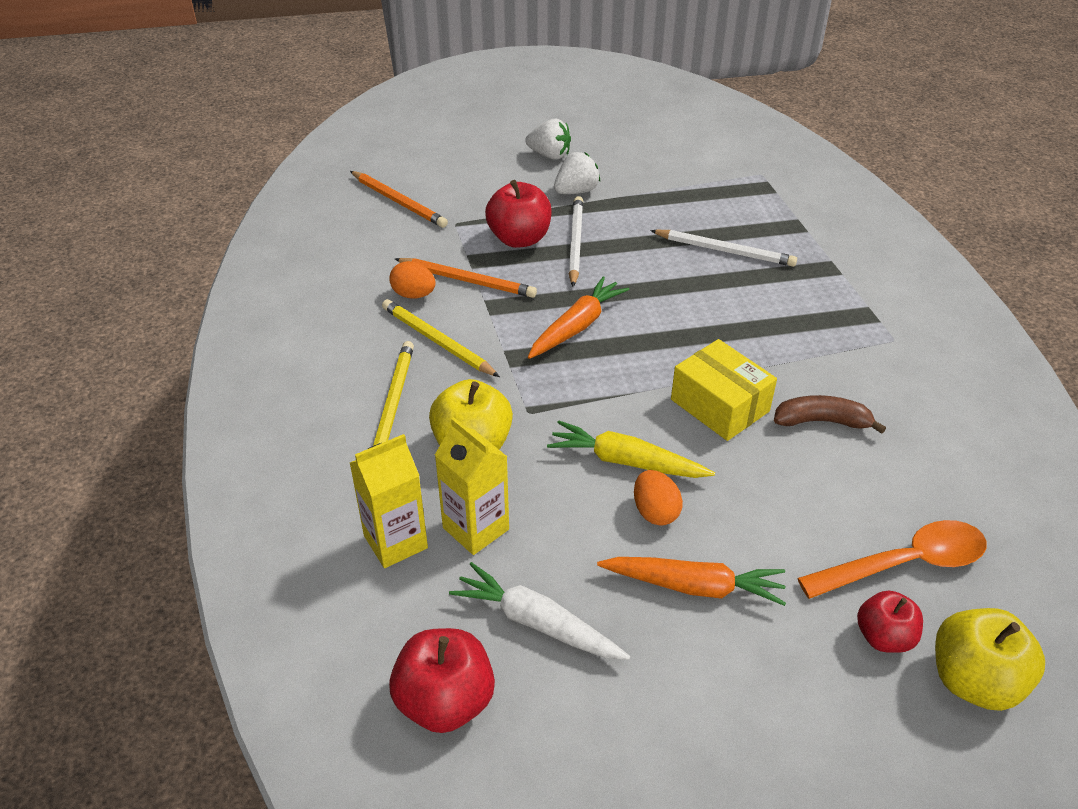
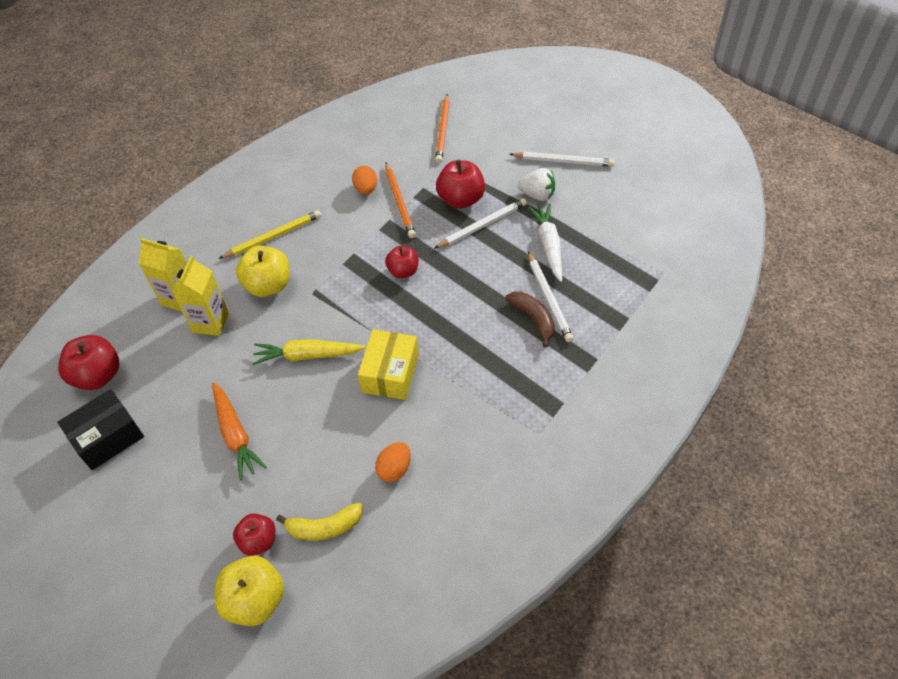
camera: 55 degrees right, 10 degrees up
yellow pencil [382,299,500,377] -> none
white carrot [449,562,630,660] -> white carrot moved to [528,204,562,282]
white strawberry [525,119,571,160] -> white pencil [510,152,615,167]
orange carrot [528,276,630,359] -> red apple [385,246,419,278]
yellow carrot [547,420,715,478] -> yellow carrot turned 75 degrees counterclockwise [252,339,365,365]
orange egg [634,470,683,526] -> orange egg moved to [375,442,411,482]
brown banana [774,395,886,434] -> brown banana moved to [506,291,555,348]
orange spoon [797,520,987,599] -> yellow banana [276,503,362,541]
none -> black box [58,389,144,470]

